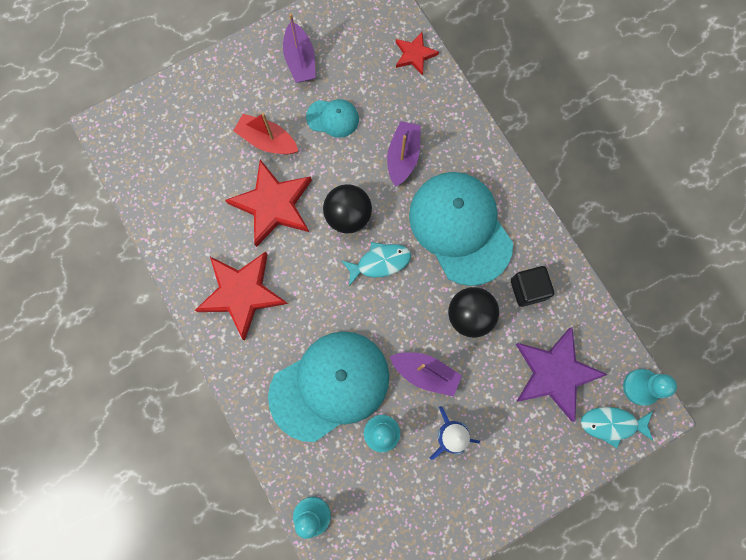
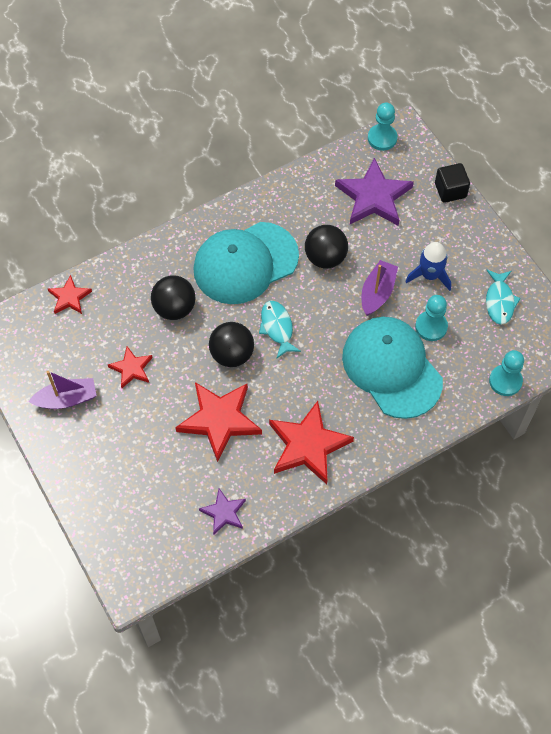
camera: 90 degrees left, 15 degrees down
red boat [233,113,298,155] -> none
turquoise cap [306,99,359,138] -> red star [108,346,153,388]
purple boat [387,121,421,187] -> black ball [151,275,196,320]
black cube [511,266,554,307] -> black cube moved to [435,163,470,203]
turquoise fish [581,407,653,448] -> turquoise fish moved to [486,270,521,325]
none -> purple star [199,488,246,534]

